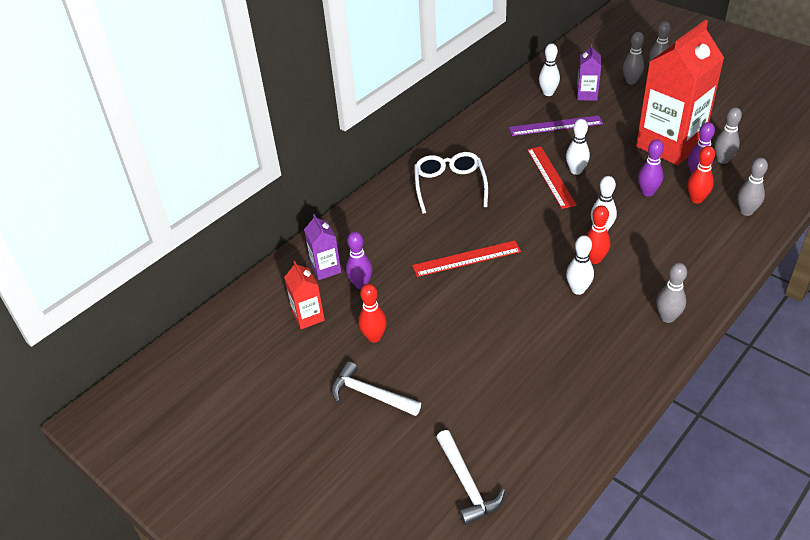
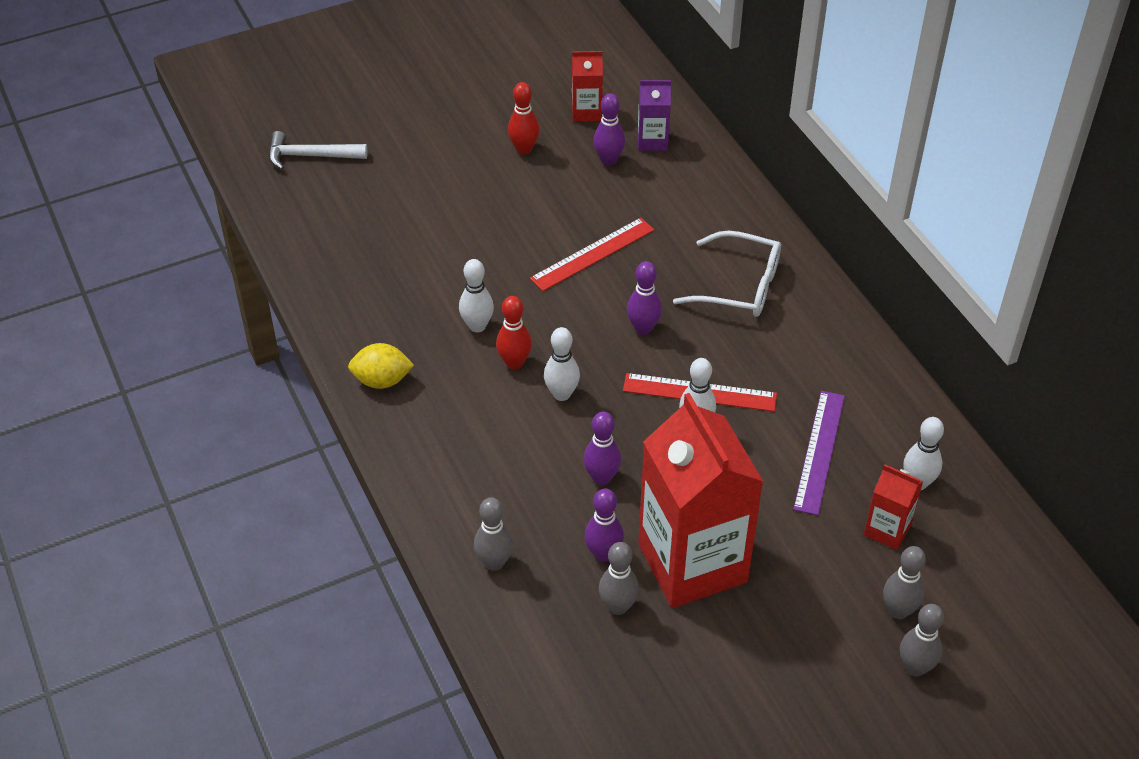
camera: 110 degrees right, 5 degrees up
white hammer [331,361,421,416] -> none
red ruler [412,240,521,277] -> red ruler turned 45 degrees clockwise [530,218,654,291]
purple carton [577,44,601,101] -> red carton [864,465,923,550]
grey bowling pin [657,263,687,323] -> yellow lemon [348,343,414,389]
red bowling pin [687,146,715,203] -> none
none -> purple bowling pin [627,261,662,335]

